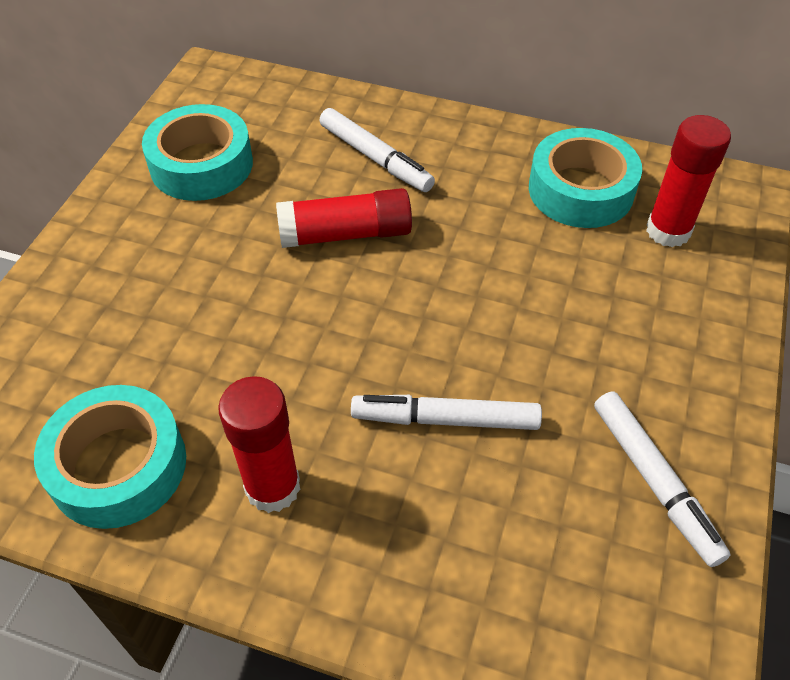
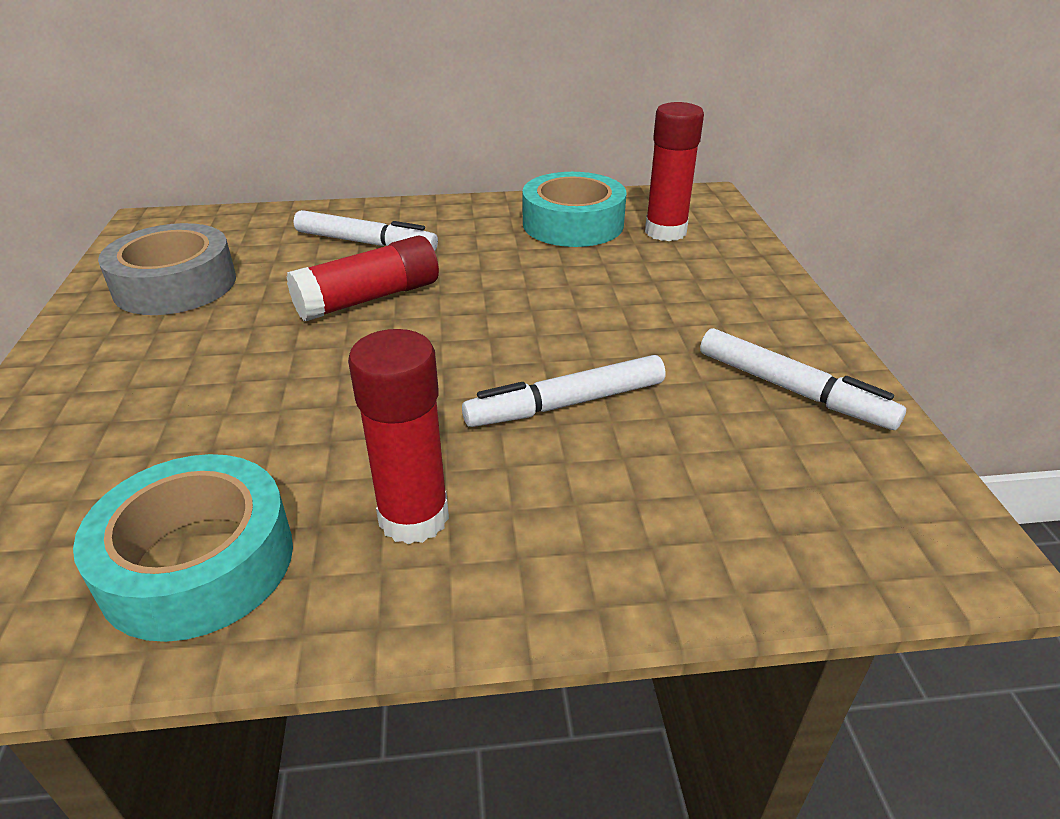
camera: 25 degrees left, 15 degrees down
turquoise tape [142,104,253,201] -> grey tape [98,223,236,315]

